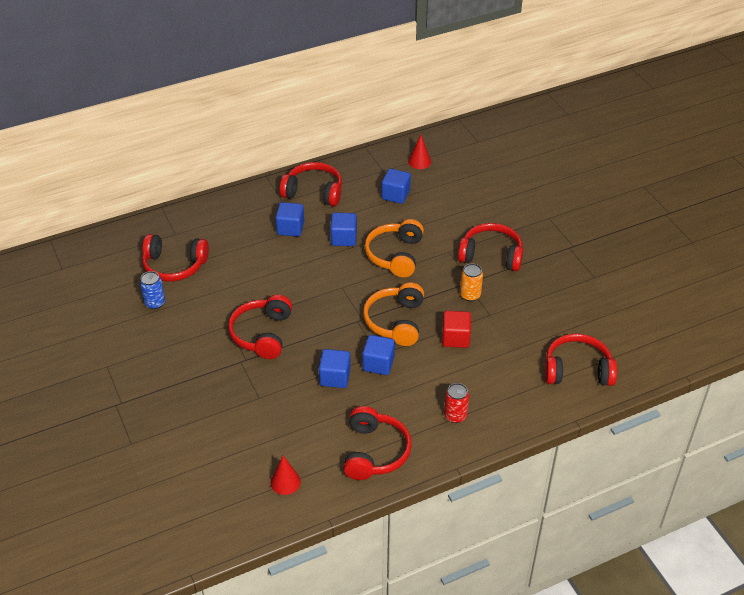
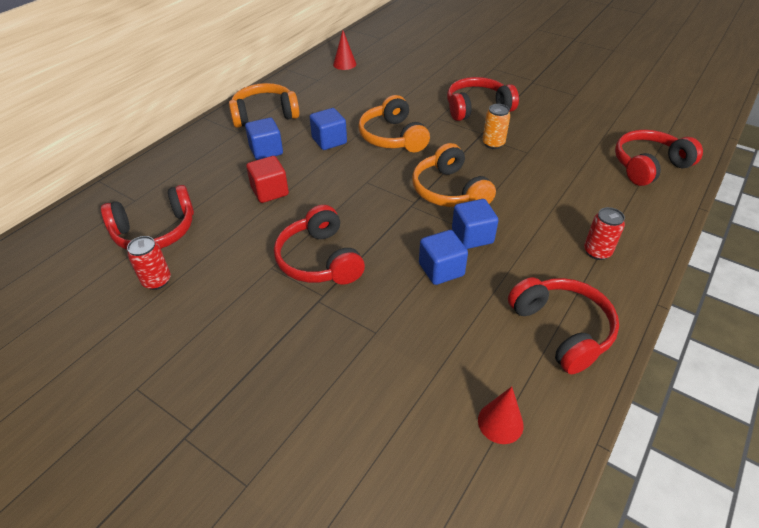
camera: 30 degrees left, 0 degrees up
blue can [140,271,165,309] -> red can [127,236,171,290]
red headphones [279,162,342,206] -> orange headphones [229,83,300,128]
blue cube [381,169,411,204] -> none
red cube [442,311,471,348] -> red cube moved to [246,156,289,203]

